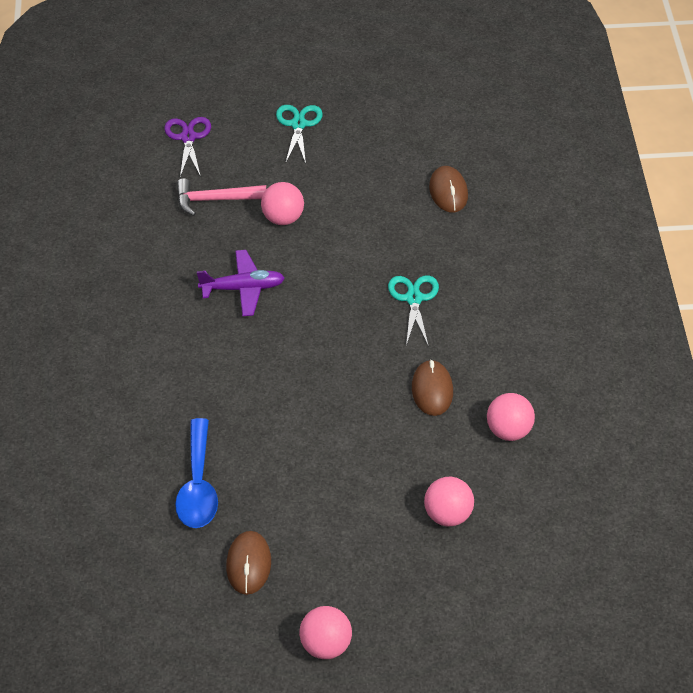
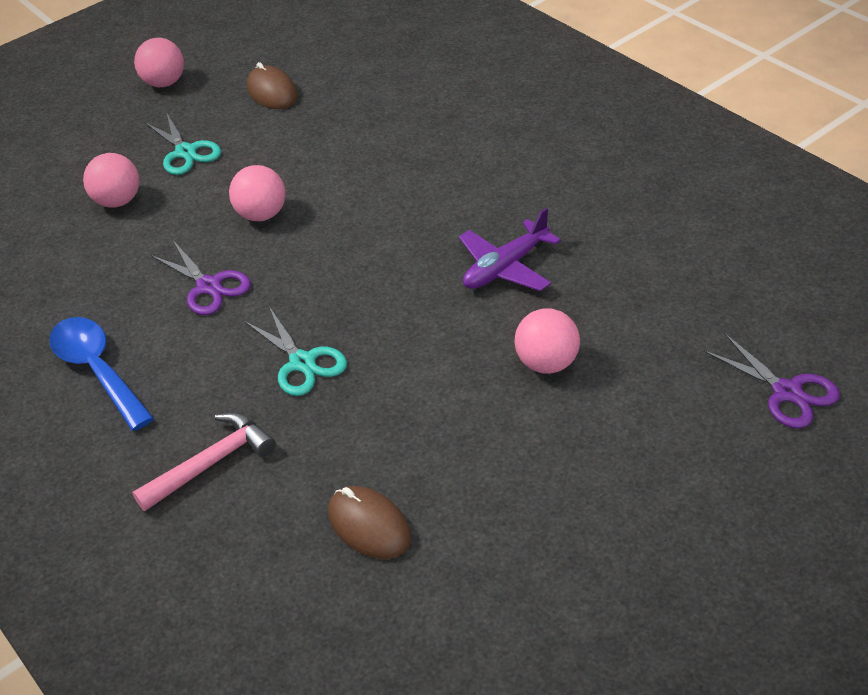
camera: 150 degrees right, 5 degrees down
blue spoon [175,418,218,528] -> blue spoon moved to [49,317,154,431]
pink hammer [176,178,266,216] -> pink hammer moved to [132,412,276,511]
turquoise scissors [276,105,323,164] -> turquoise scissors moved to [145,113,221,175]
brown mouse [412,359,453,416] -> purple scissors [151,242,251,315]
pink ball [487,393,535,441] -> pink ball moved to [229,165,286,221]

